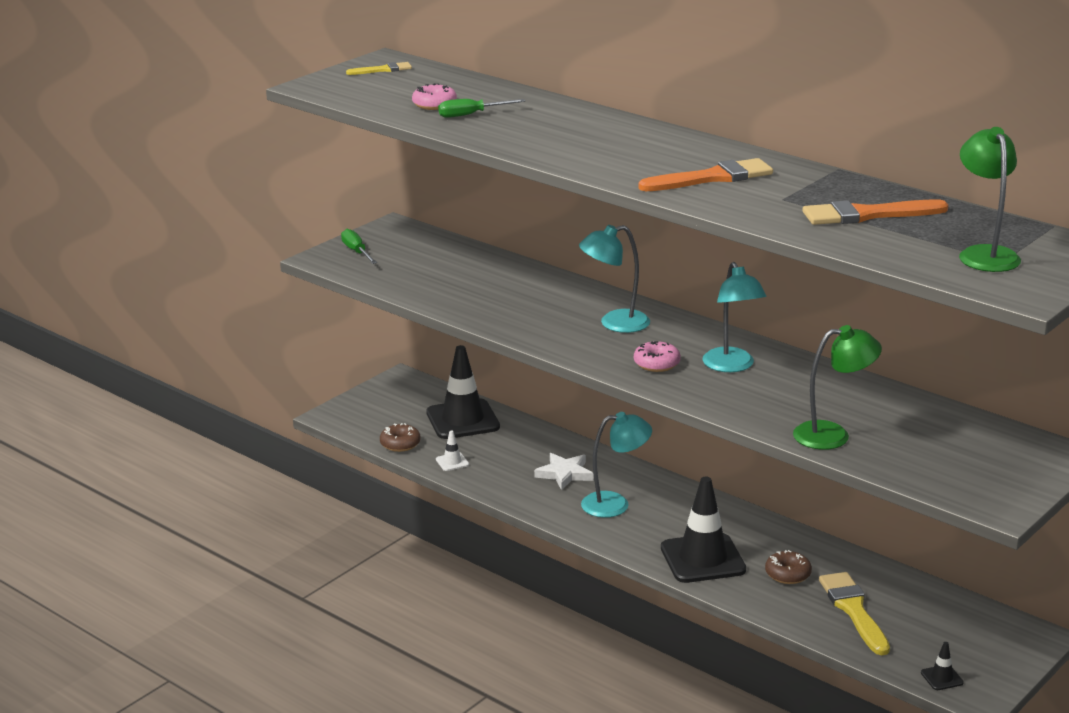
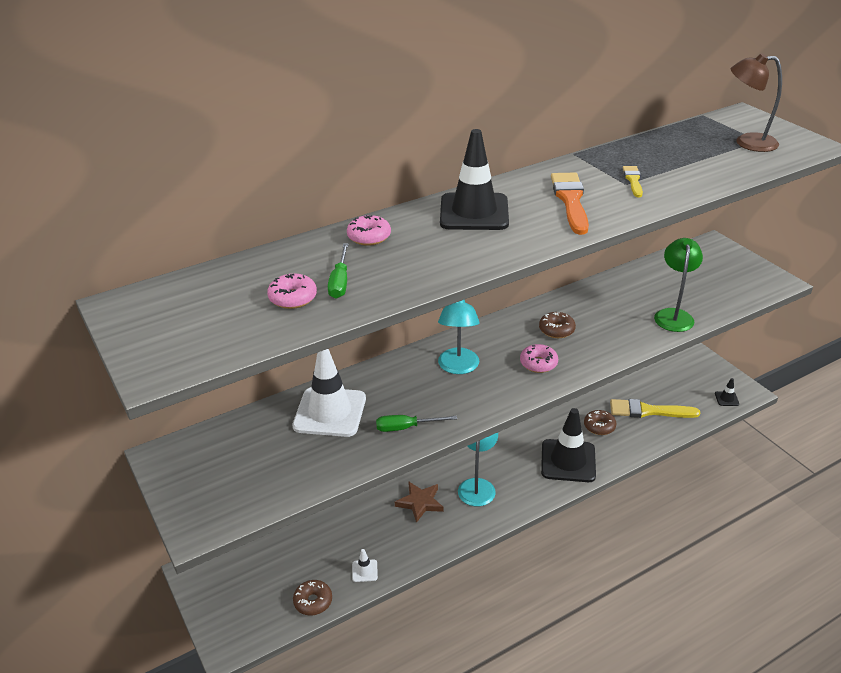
camera: 70 degrees left, 10 degrees up
green screwdriver [341,229,377,264] -> green screwdriver moved to [376,415,457,432]
yellow brush [346,62,412,75] -> yellow brush moved to [623,166,643,197]
black traffic cone [426,345,500,439] -> black traffic cone moved to [440,129,509,230]
white star [534,453,594,490] -> brown star [395,481,444,523]
turquoise lamp [702,262,767,372] -> brown donut [539,312,576,338]
orange brush [803,199,948,225] -> none
green lamp [959,127,1021,272] -> brown lamp [731,53,782,152]
none -> white traffic cone [292,349,366,437]
none -> pink donut [347,215,391,246]

